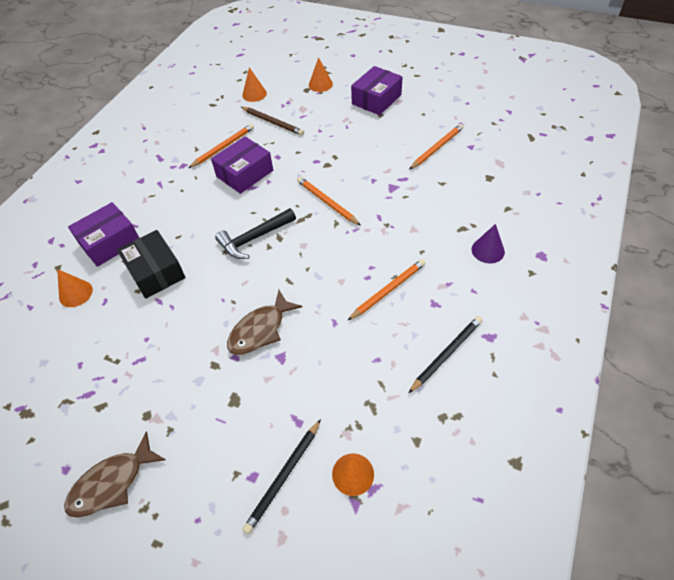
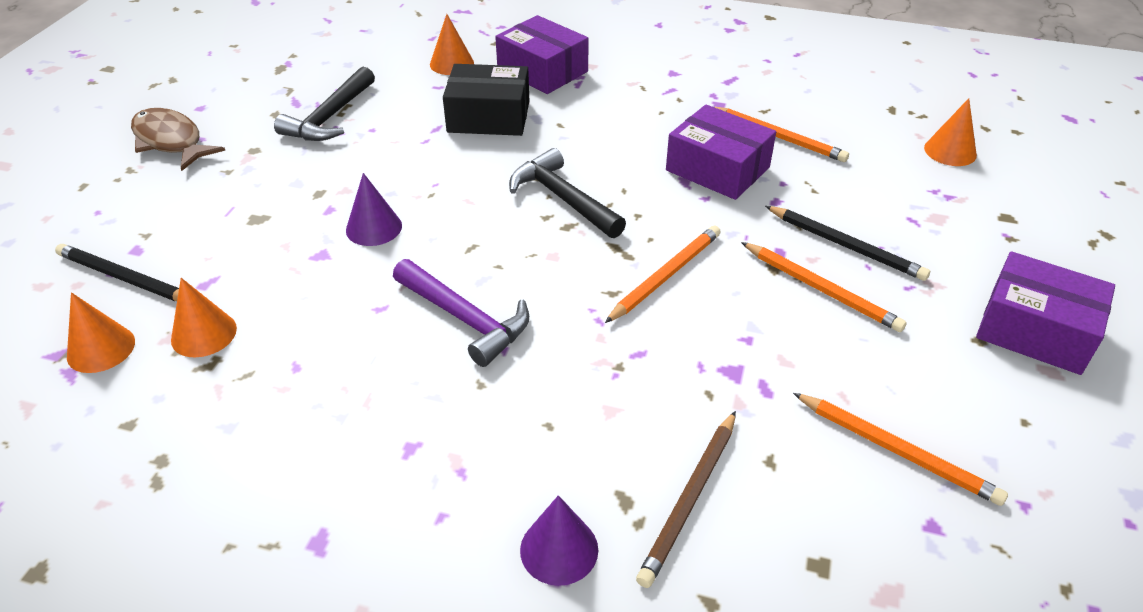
camera: 80 degrees right, 10 degrees down
black box [117,230,186,299] -> black box turned 45 degrees clockwise [443,64,529,136]
brown fish [227,290,302,355] -> purple cone [346,173,402,246]
brown pencil [241,107,304,136] -> brown pencil moved to [636,411,736,588]
orange cone [309,57,333,92] -> orange cone moved to [171,278,237,357]
orange pencil [347,259,426,321] -> orange pencil moved to [741,242,907,332]
black pencil [409,316,483,393] -> black pencil moved to [765,206,930,281]
none -> black hammer [274,67,375,141]
none -> purple hammer [393,259,529,367]

